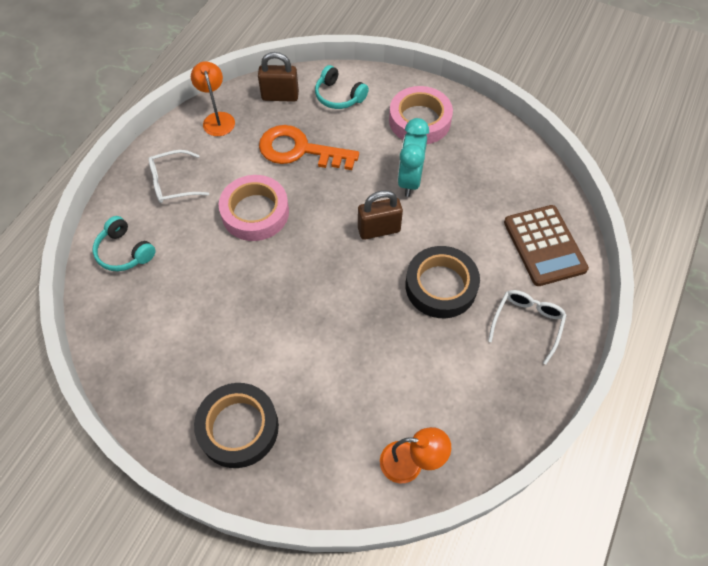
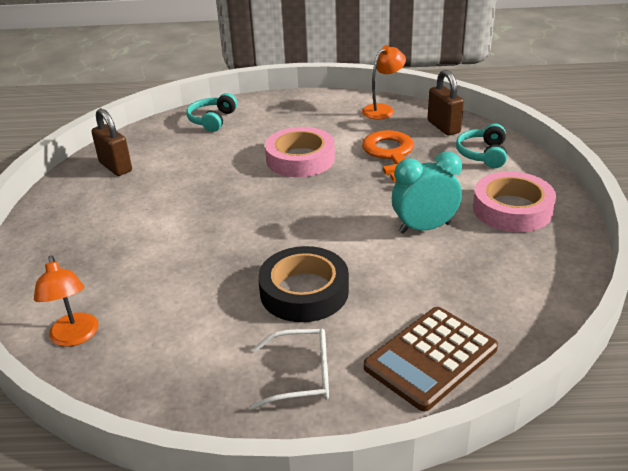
camera: 65 degrees right, 25 degrees down
white glasses [148,150,209,203] -> none
black tape [194,383,279,468] -> none
brown padlock [358,190,403,240] -> brown padlock moved to [91,108,132,176]

